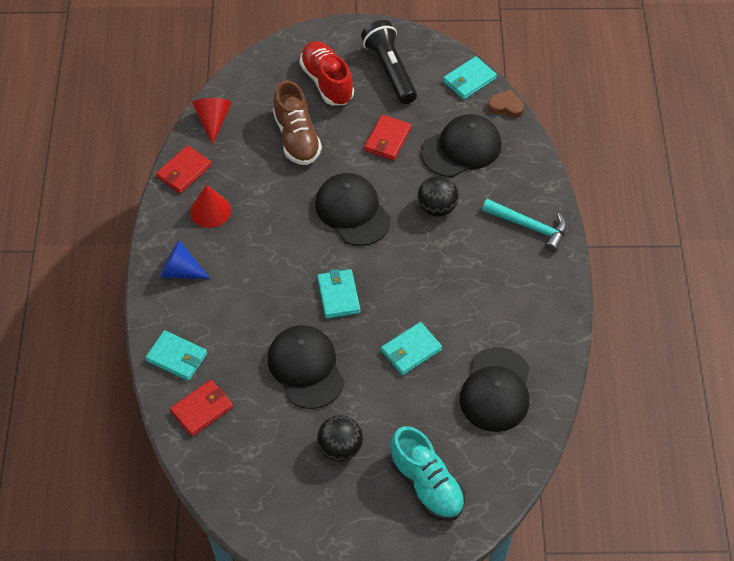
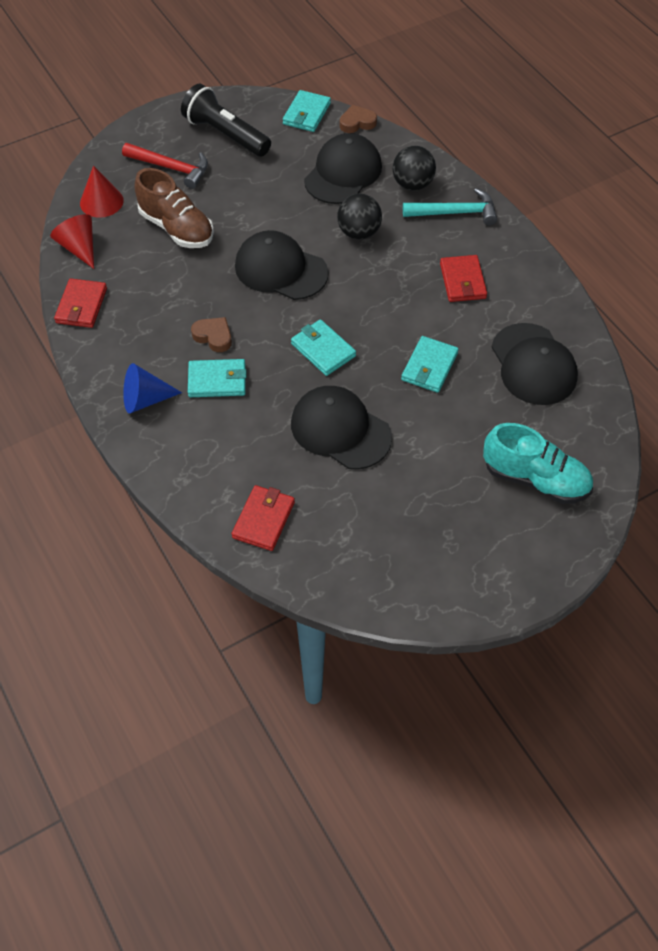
camera: 30 degrees left, 0 degrees up
turquoise wallet [145,330,207,381] -> turquoise wallet moved to [188,359,246,397]
red cone [190,185,231,228] -> red cone moved to [80,166,124,218]
red shoe [300,41,354,105] -> red hammer [122,143,208,189]
black ball [317,415,363,461] -> black ball moved to [393,146,436,191]
red wallet [364,114,411,161] -> red wallet moved to [440,255,487,302]
none -> brown heart [191,317,232,352]

